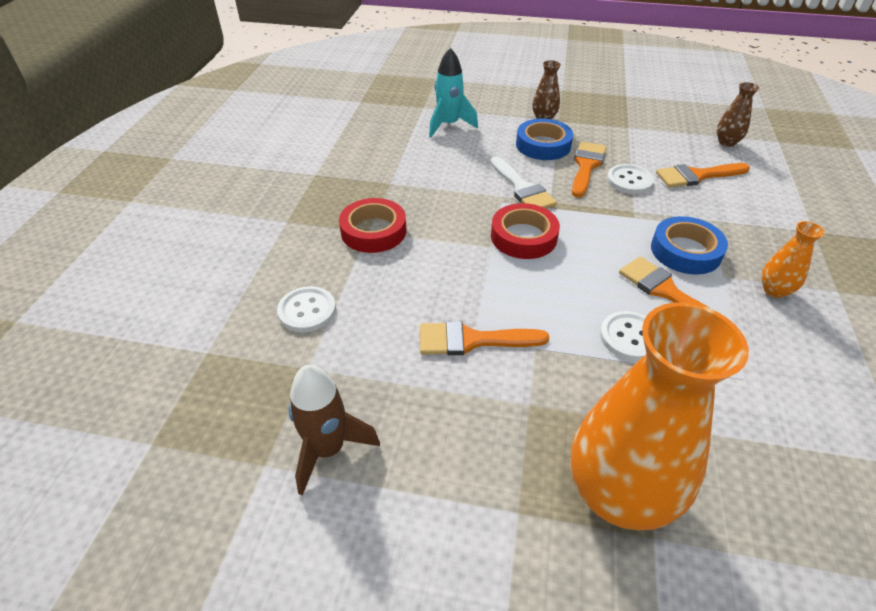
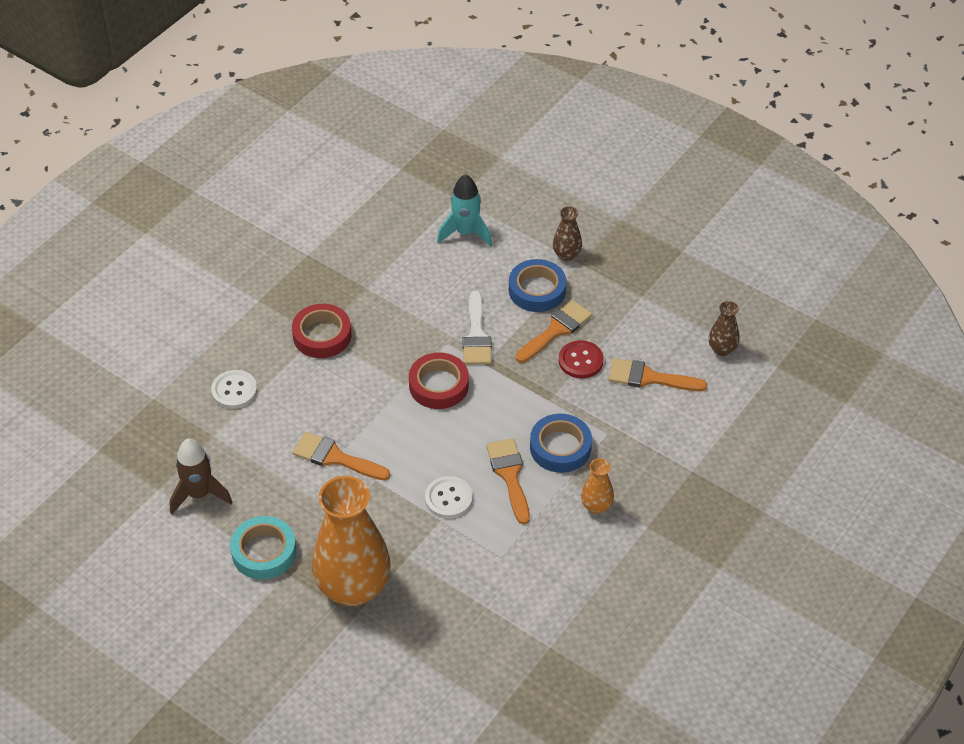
camera: 25 degrees right, 5 degrees up
white button [607,164,654,194] -> red button [559,340,604,379]
none -> turquoise tape [230,516,296,580]

